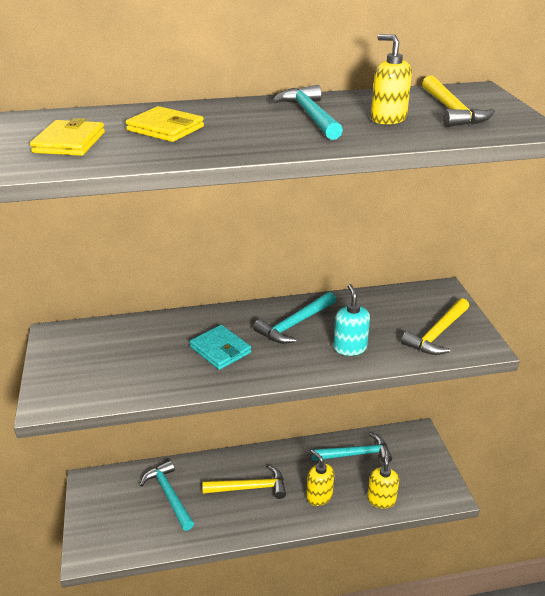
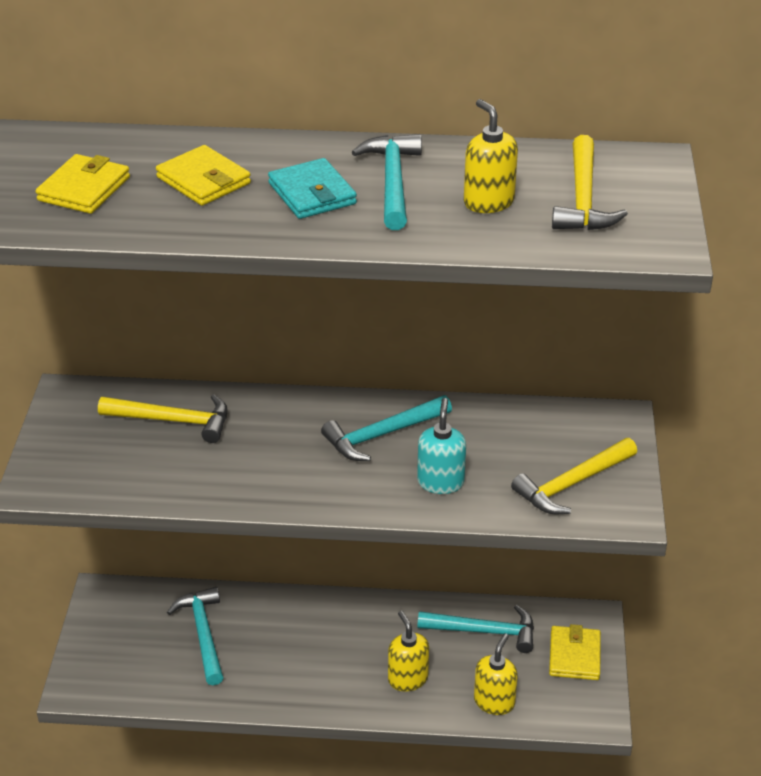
camera: 15 degrees right, 5 degrees up
turquoise wallet [190,325,251,370] -> turquoise wallet moved to [268,158,357,219]
yellow hammer [202,465,286,499] -> yellow hammer moved to [98,394,228,443]
none -> yellow wallet [549,624,601,680]

